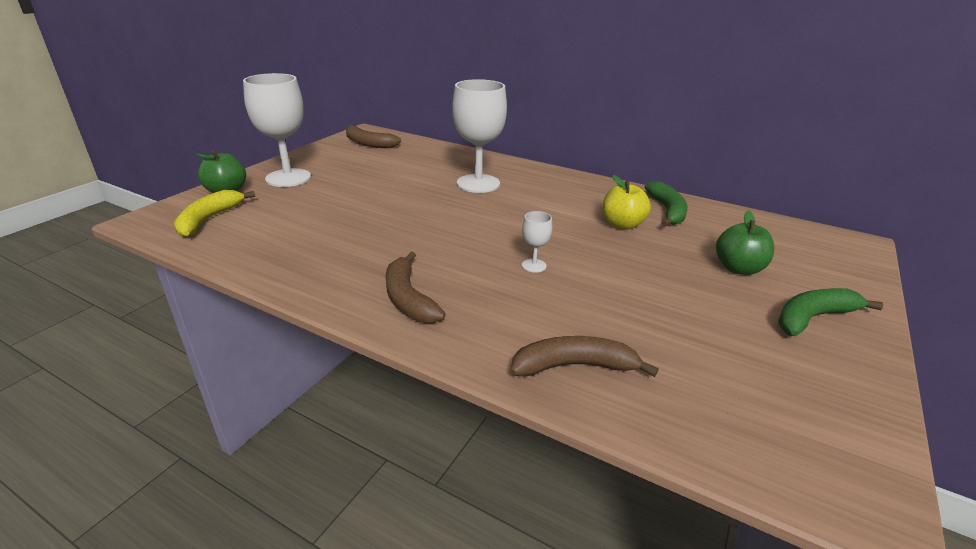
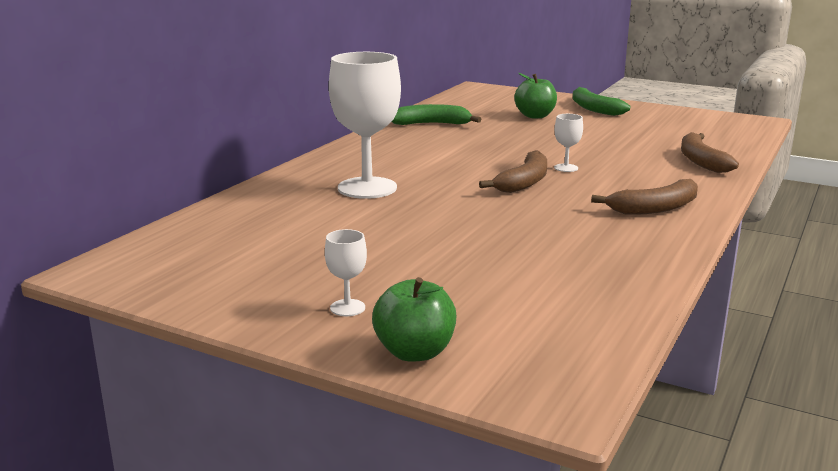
camera: 90 degrees left, 10 degrees down
yellow banana [174,190,255,237] -> none
white goblet [243,73,311,187] -> white goblet [325,229,367,316], size x0.43
brown banana [346,125,401,148] -> brown banana moved to [479,150,547,193]
yellow apple [603,175,651,230] -> none

